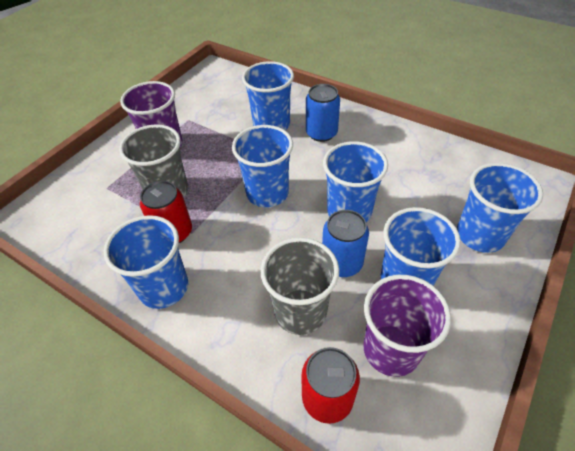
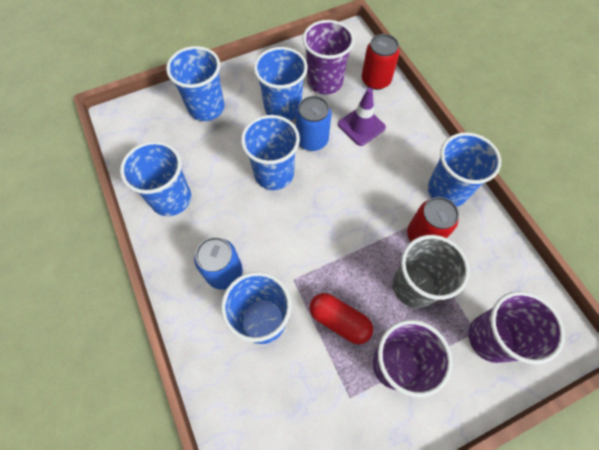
camera: 150 degrees left, 15 degrees up
blue cup [232,125,293,207] -> blue cup moved to [120,141,191,216]
grey cup [260,238,339,335] -> purple traffic cone [338,88,386,146]
none -> red capsule [310,293,373,344]
none -> purple cup [468,291,565,365]

